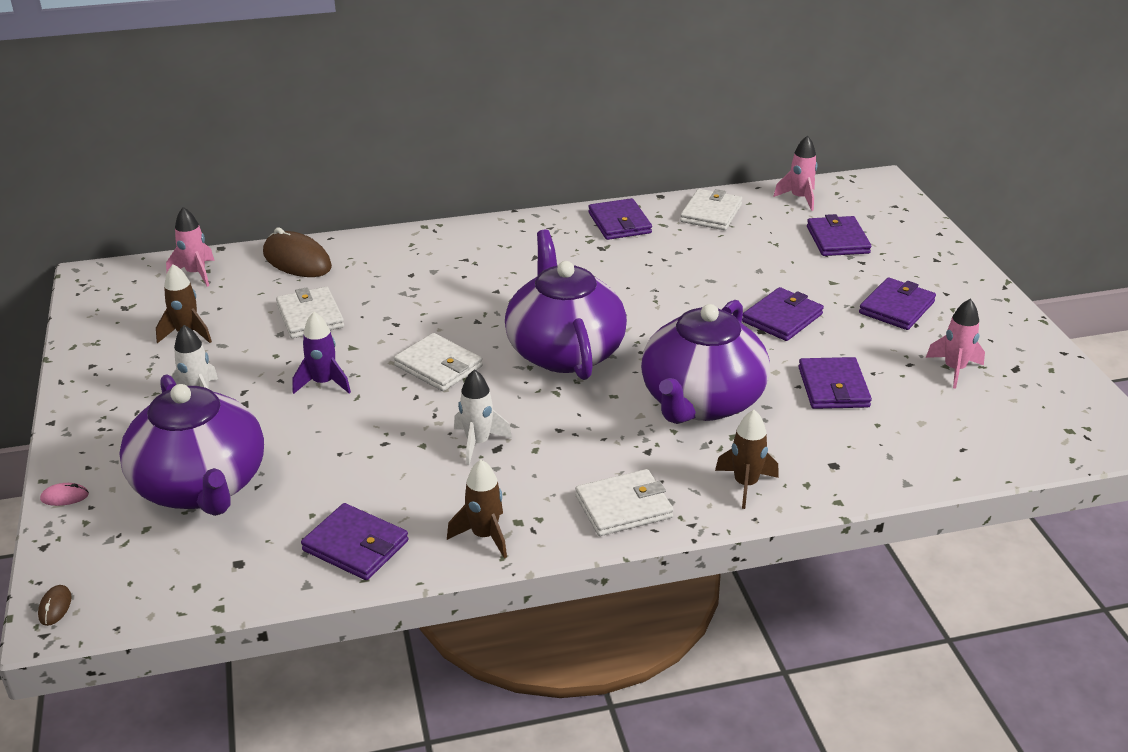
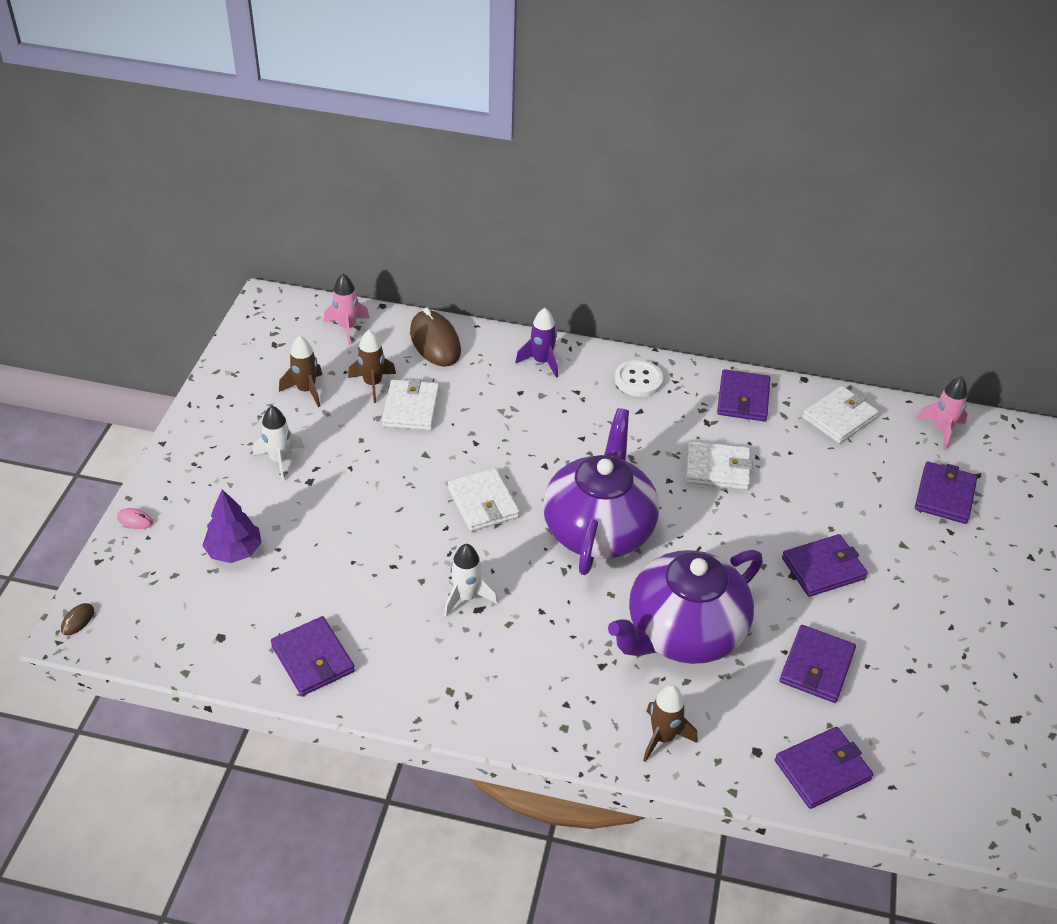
camera: 25 degrees right, 10 degrees up
purple teapot [119,374,264,516] -> purple tree [202,489,262,563]
purple rocket [293,312,351,394] -> purple rocket moved to [516,308,558,378]
brown rocket [447,460,507,558] -> brown rocket moved to [348,330,396,403]
white wallet [575,469,674,536] -> white wallet moved to [686,441,752,490]
purple wallet [859,277,936,330] -> purple wallet moved to [775,727,873,809]
pink rocket [926,299,985,389] -> none
none -> white button [615,360,663,397]

